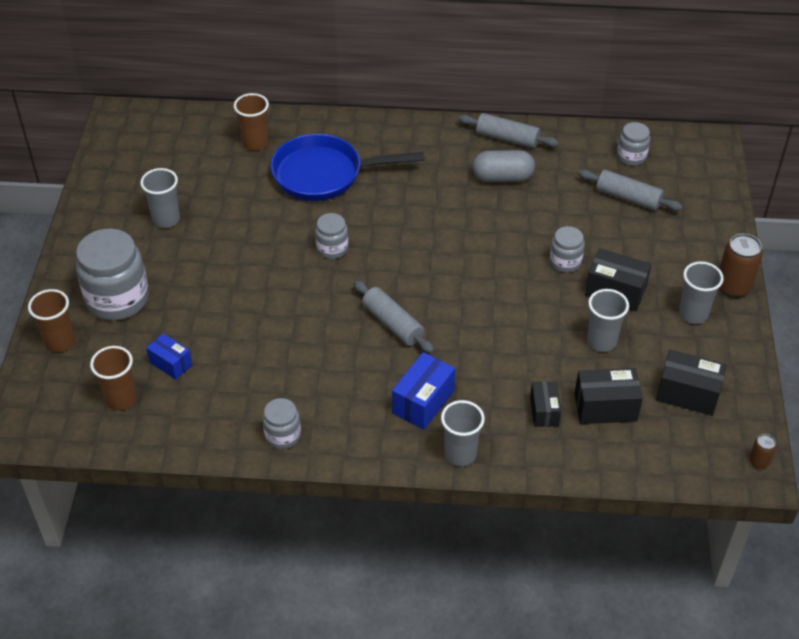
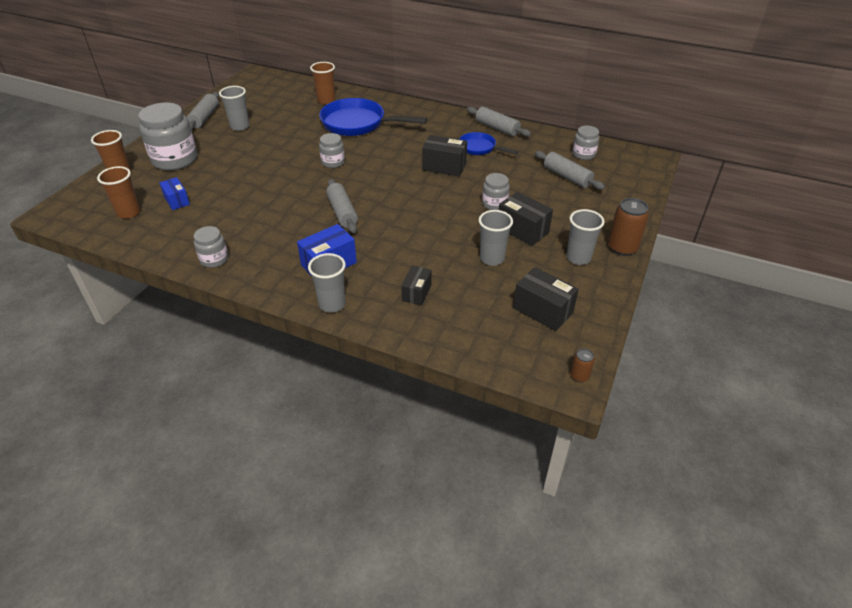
camera: 20 degrees right, 5 degrees down
grey capsule [472,150,535,182] -> blue pan [459,132,519,155]
black box [574,368,643,424] -> black box moved to [422,135,467,176]
none -> grey rolling pin [187,92,219,130]

